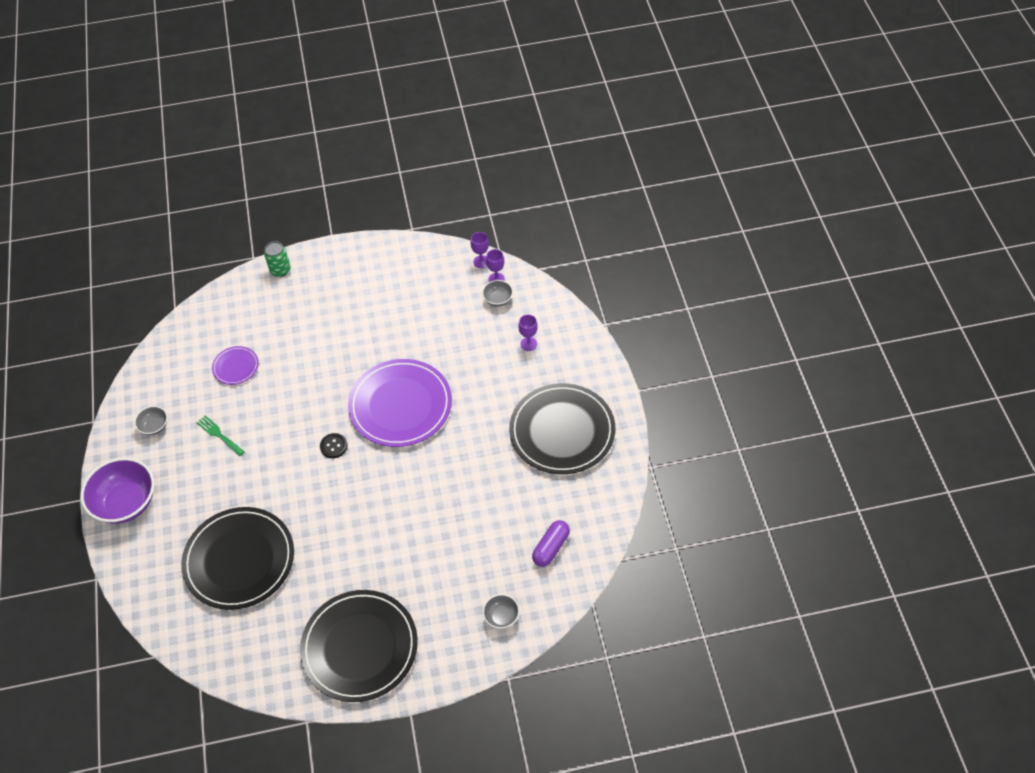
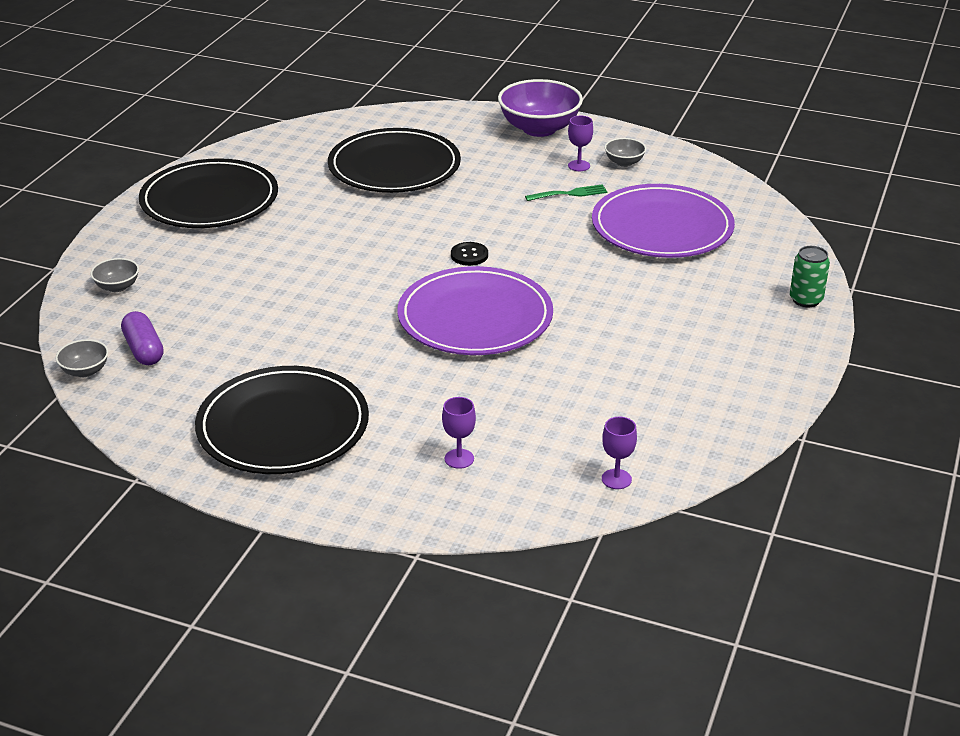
camera: 120 degrees right, 20 degrees down
purple plate [212,346,259,385] -> purple plate [592,184,735,258], size x2.17
purple goblet [471,232,489,268] -> purple goblet moved to [568,116,593,171]
grey bowl [482,280,513,306] -> grey bowl moved to [55,339,109,377]

